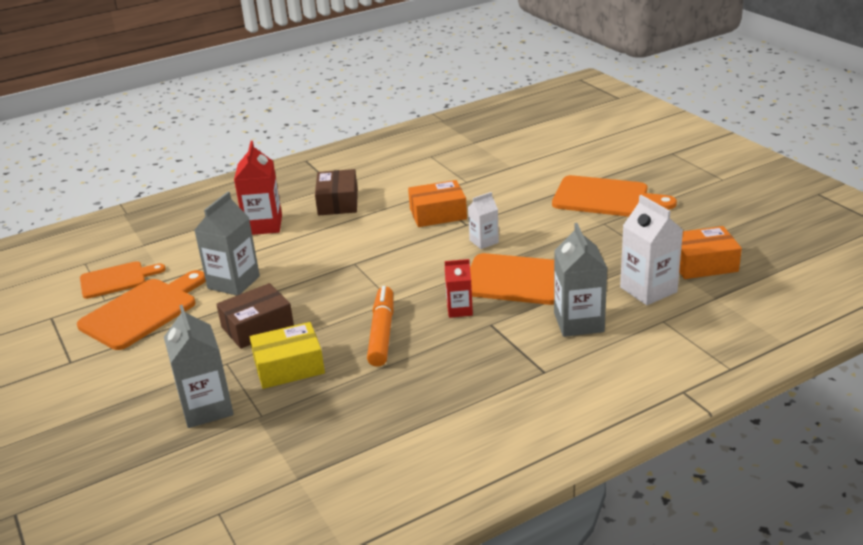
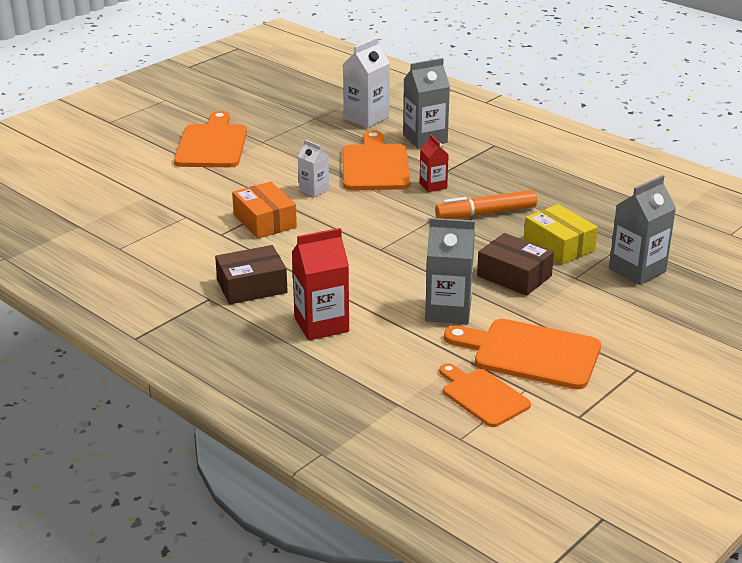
camera: 110 degrees left, 0 degrees up
orange box [679,226,742,279] -> none

